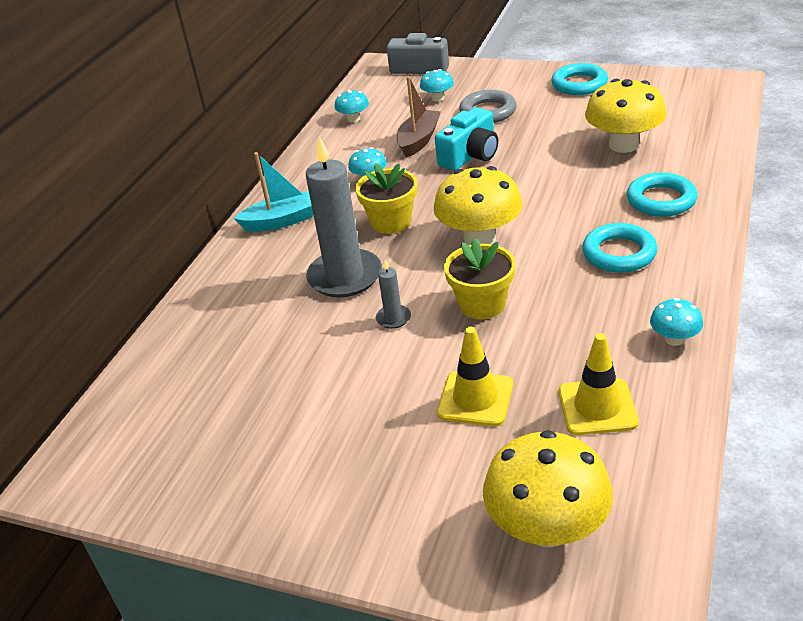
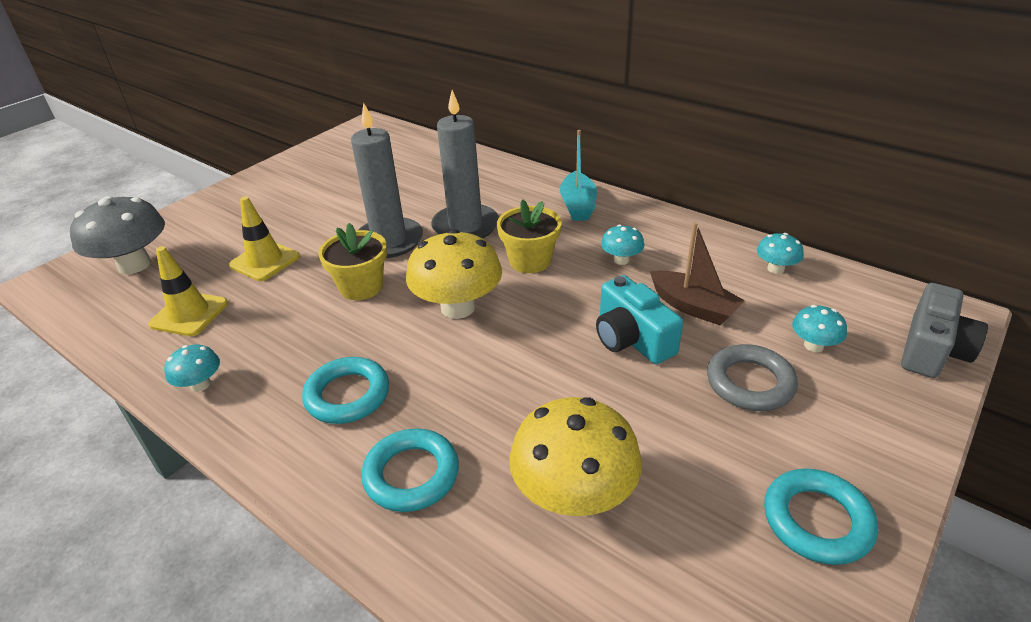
camera: 105 degrees right, 0 degrees up
grey candle [376,260,411,329] -> grey candle [351,103,423,258], size x2.27
yellow mushroom [483,430,613,548] -> grey mushroom [70,196,165,274]

